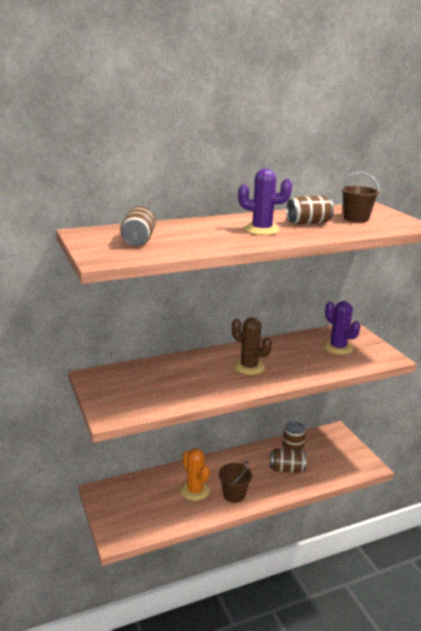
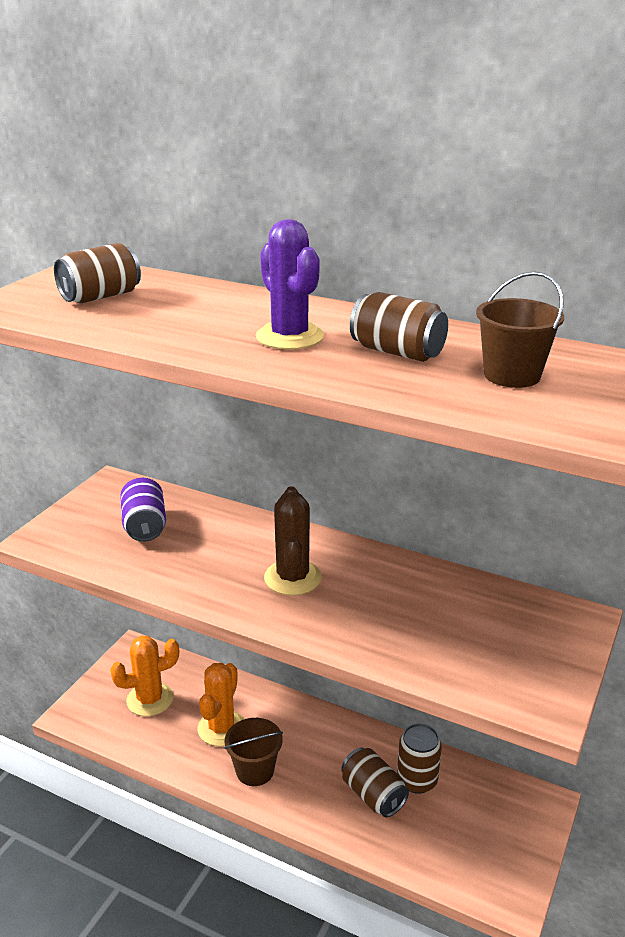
camera: 50 degrees right, 5 degrees up
purple cactus [323,301,361,355] -> none
none -> orange cactus [110,636,179,716]
none -> purple can [120,478,166,542]

